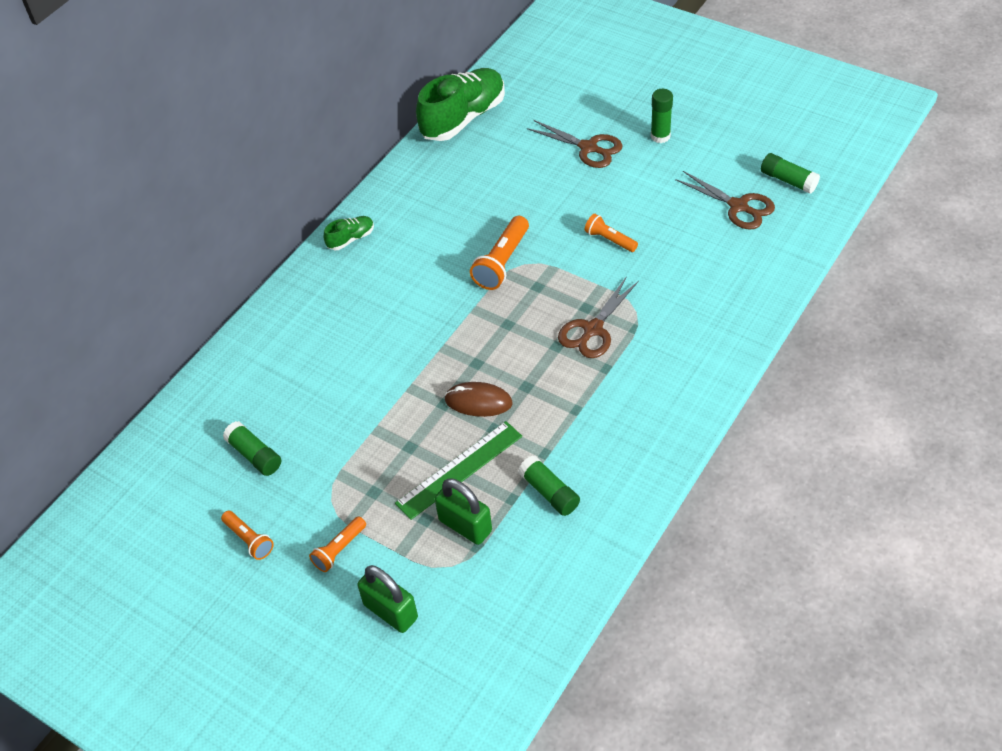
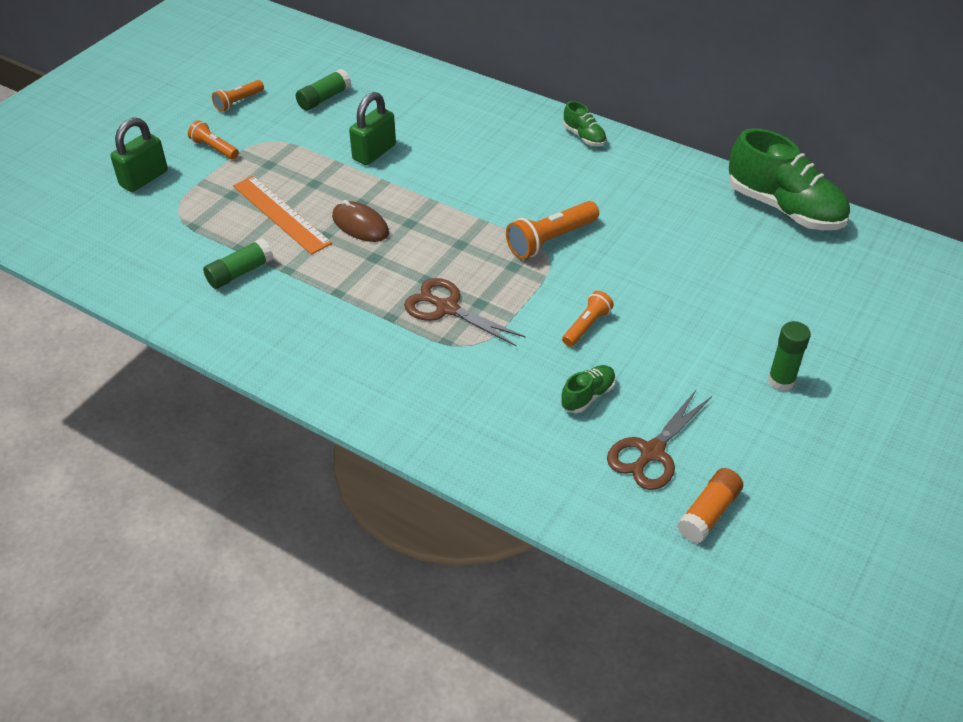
camera: 85 degrees right, 5 degrees down
green ruler [395,421,522,520] -> orange ruler [233,176,332,255]
green padlock [435,478,492,545] -> green padlock moved to [349,92,396,165]
brown mouse [444,382,513,417] -> brown mouse turned 60 degrees counterclockwise [332,200,389,242]
orange flashlight [470,216,529,290] -> orange flashlight turned 60 degrees counterclockwise [506,201,599,259]
brown scissors [527,120,623,168] -> none
green glue stick [761,153,820,194] -> orange glue stick [677,468,743,543]
none -> green shoe [561,365,616,413]

